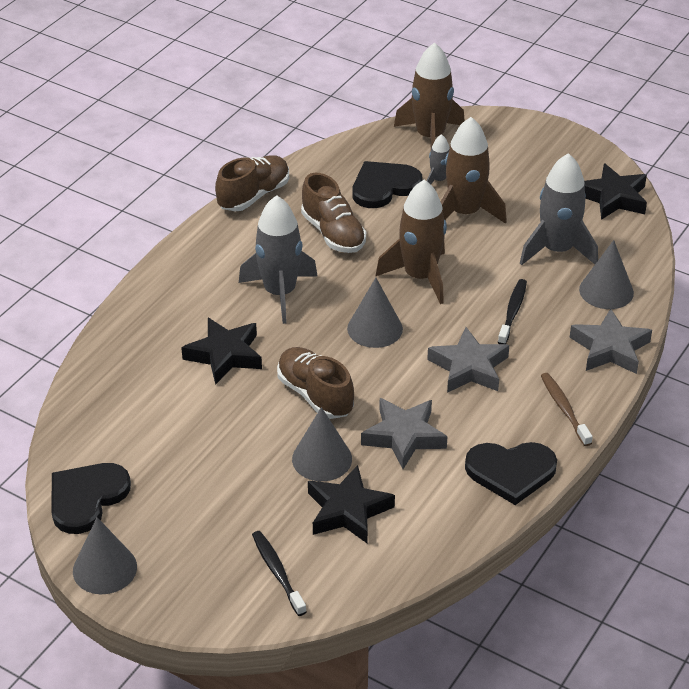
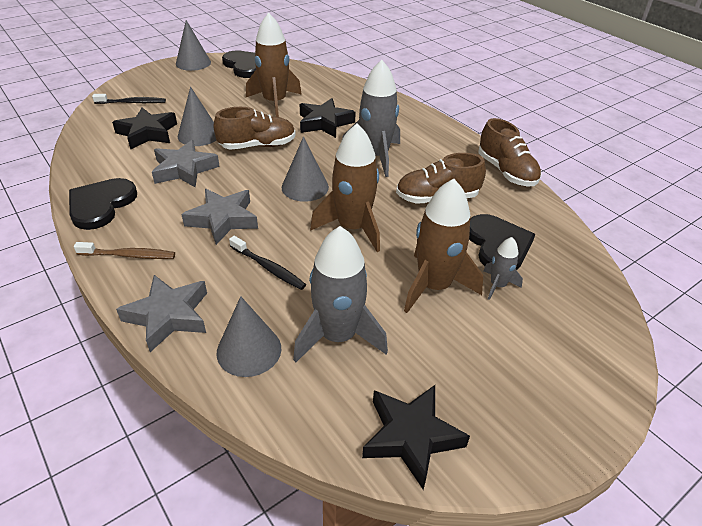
camera: 110 degrees right, 0 degrees up
brown rocket [394,42,465,149] -> brown rocket moved to [246,12,302,117]

